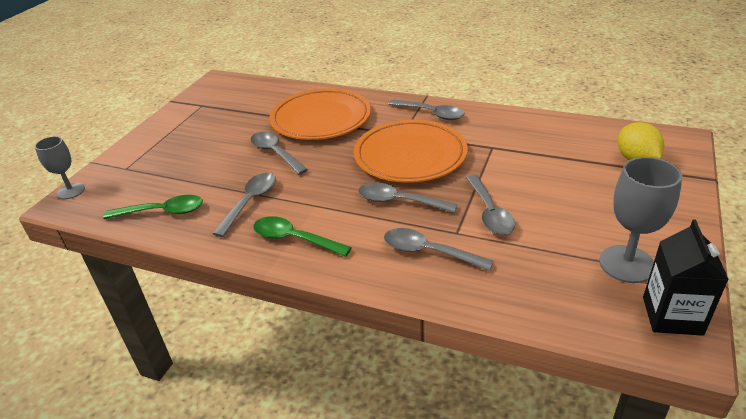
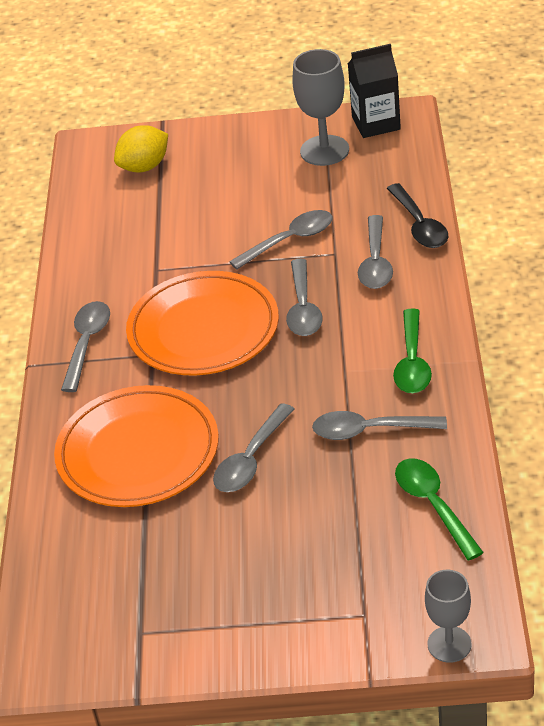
camera: 110 degrees left, 5 degrees up
none -> black spoon [387,183,449,248]

